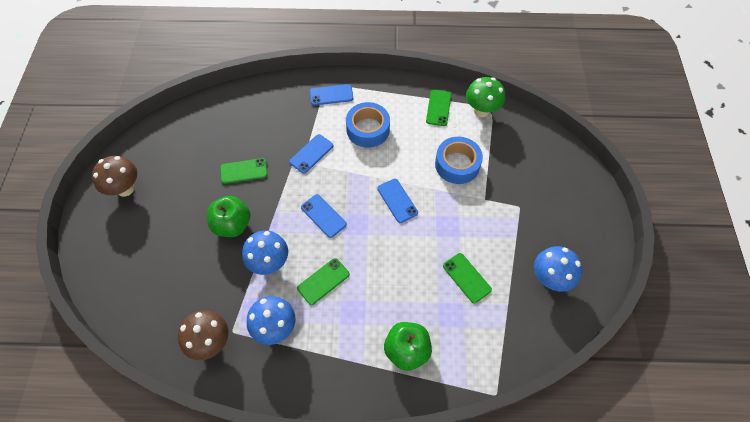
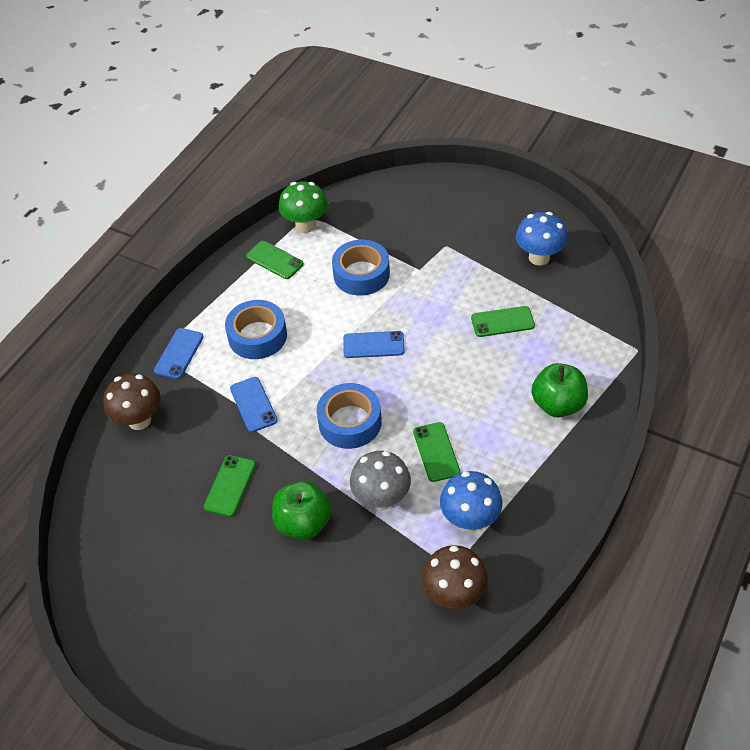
camera: 60 degrees left, 10 degrees down
brown mushroom [92,156,137,197] -> brown mushroom moved to [103,374,161,430]
blue mushroom [242,230,288,275] -> grey mushroom [350,451,411,510]
blue phone [301,194,347,238] -> blue tape [317,383,382,449]

